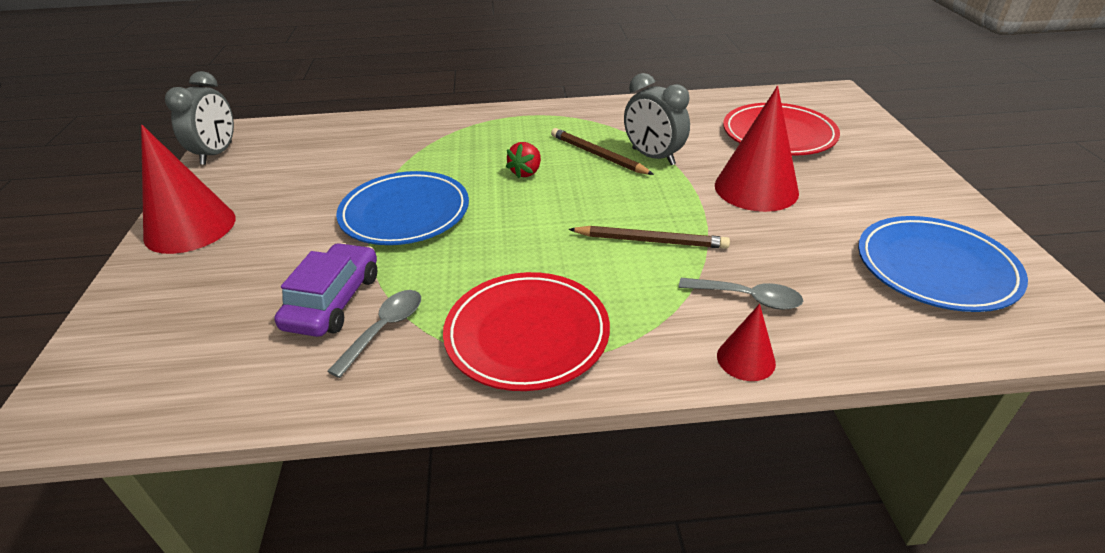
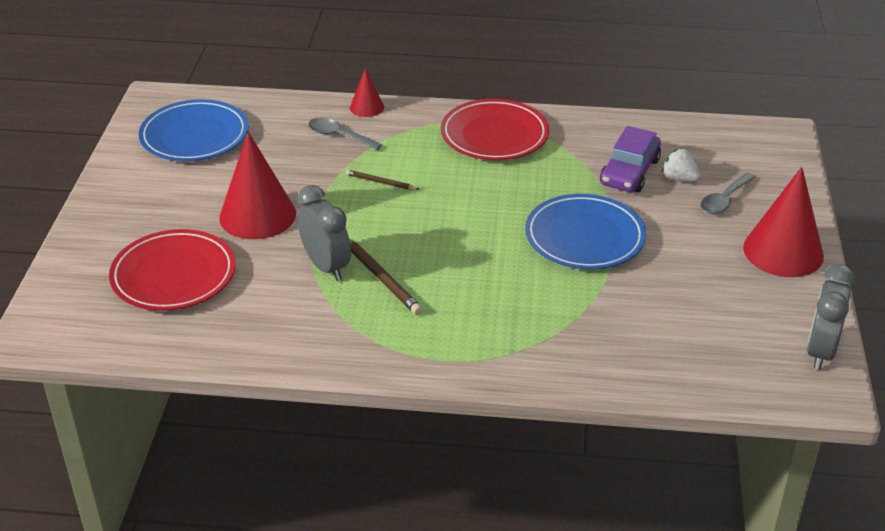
camera: 170 degrees left, 0 degrees up
grey spoon [327,290,421,378] -> grey spoon moved to [701,173,756,214]
red strawberry [506,142,541,178] -> none
brown pencil [568,226,730,249] -> brown pencil [345,169,420,190], size x0.62
none -> white strawberry [662,148,701,182]

